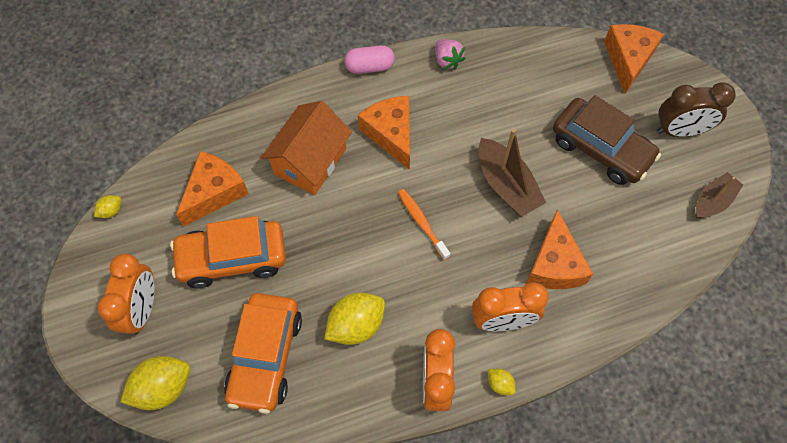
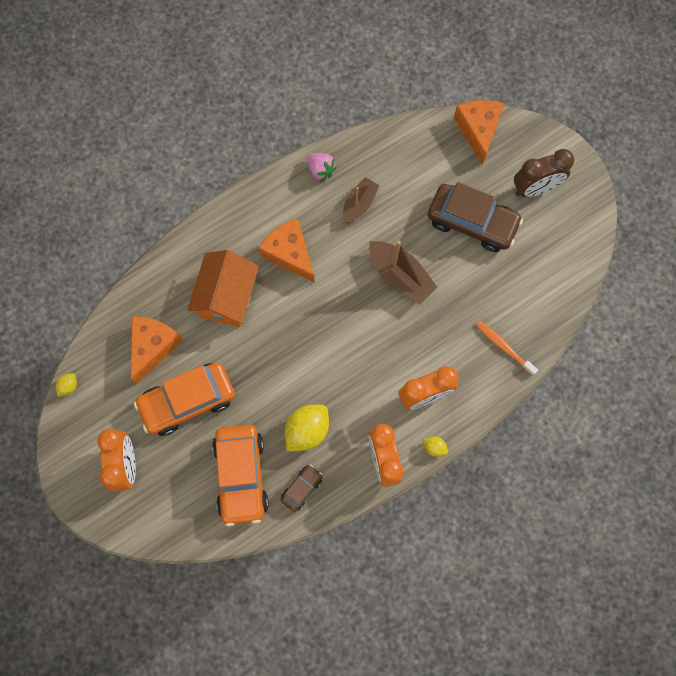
camera: 15 degrees left, 10 degrees up
yellow lemon [120,356,190,410] -> none
pink capsule [344,45,395,74] -> none
orange toothbrush [398,189,451,260] -> orange toothbrush moved to [476,321,538,376]
orange cheese [526,209,593,289] -> none
brown boat [696,172,743,218] -> brown boat moved to [343,177,379,223]
none -> brown car [280,464,323,512]

